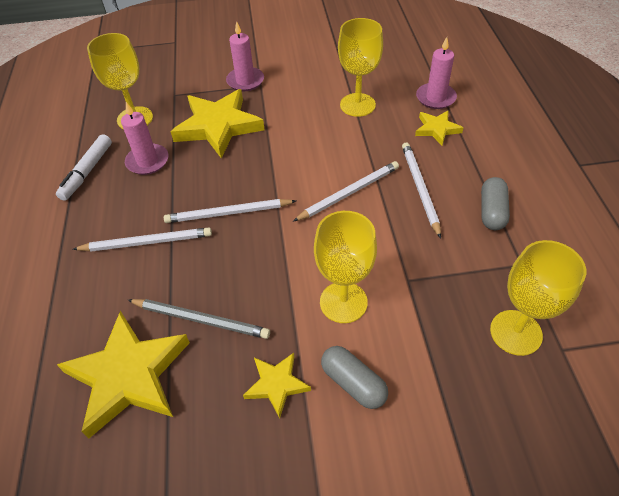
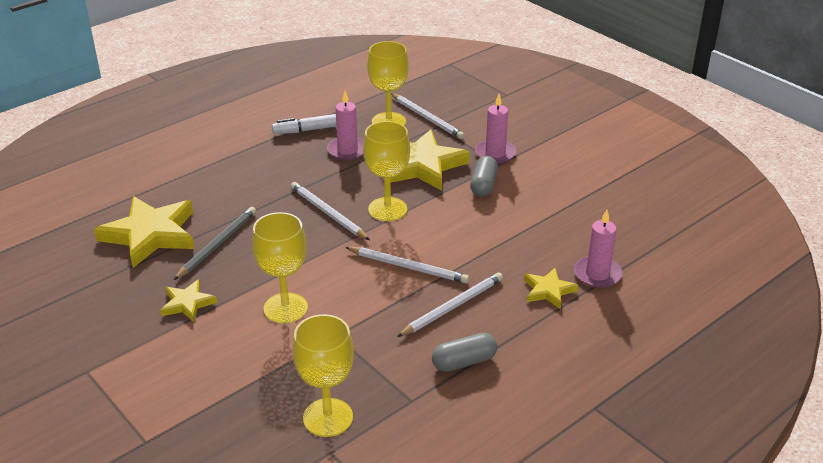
camera: 55 degrees right, 15 degrees down
white pencil [73,228,212,252] -> white pencil moved to [391,93,465,139]
grey pencil [128,299,270,339] -> grey pencil turned 135 degrees counterclockwise [174,207,256,280]
grey capsule [321,346,388,409] -> grey capsule moved to [470,156,498,197]
yellow goblet [338,18,383,117] -> yellow goblet moved to [363,121,410,221]

